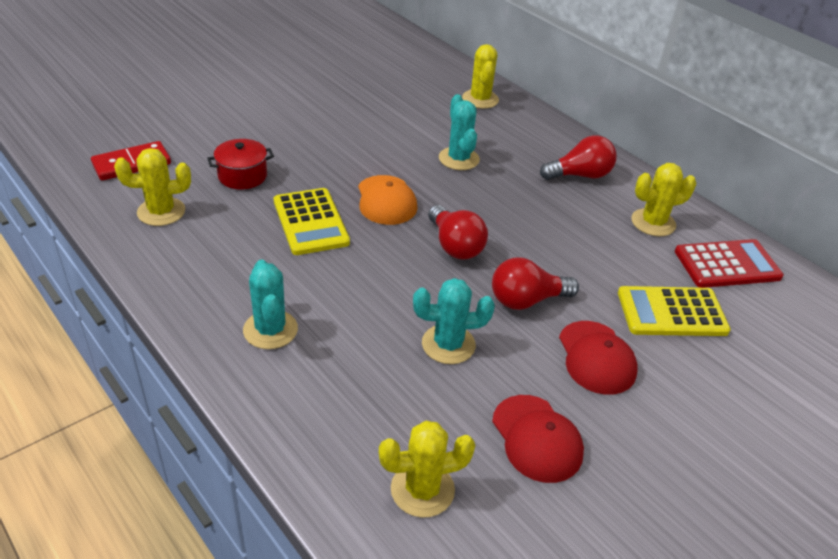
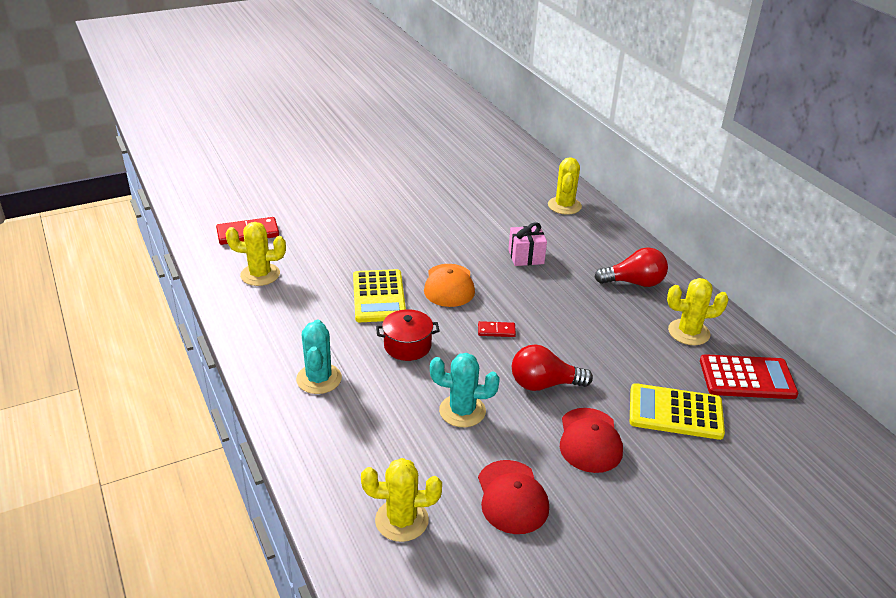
camera: 15 degrees right, 5 degrees down
red pot [207,139,274,189] -> red pot moved to [376,309,440,361]
red light bulb [428,205,488,260] -> red domino [478,321,516,337]
turquoise cactus [439,94,480,170] -> pink gift [508,223,547,266]

